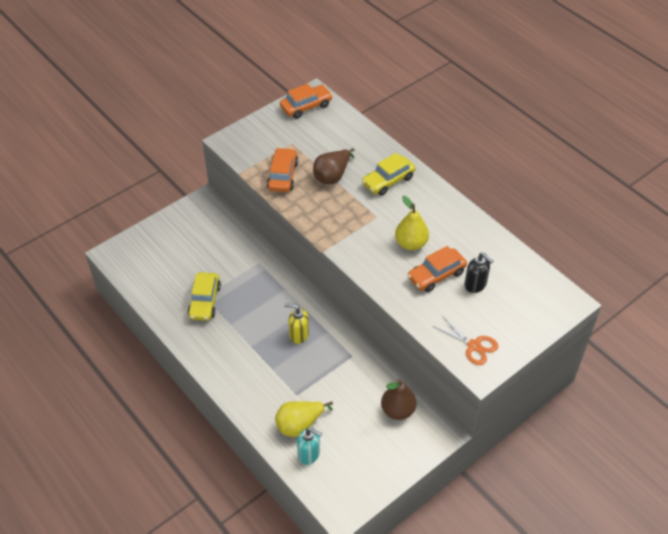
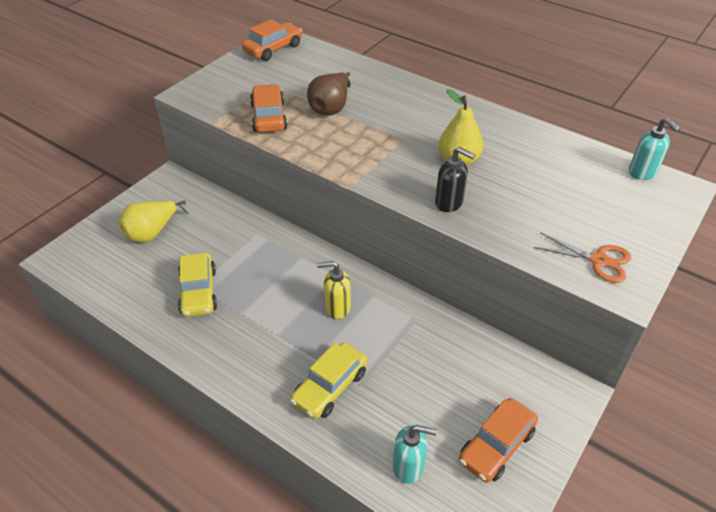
camera: 15 degrees left, 5 degrees down
yellow pear [275,401,333,437] -> yellow pear moved to [119,200,189,243]
yellow car [362,153,416,196] -> yellow car moved to [290,342,368,419]
brown pear [381,379,416,420] -> none
orange car [407,246,467,292] -> orange car moved to [459,398,538,483]
black soap dispenser [465,253,493,293] -> black soap dispenser moved to [435,147,475,212]
none -> turquoise soap dispenser [629,118,681,180]

